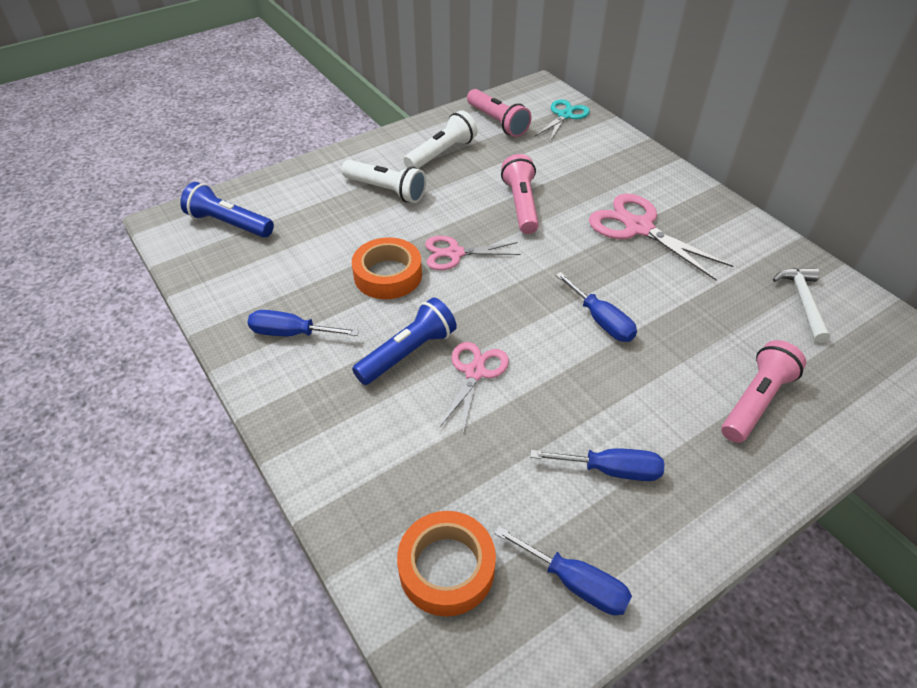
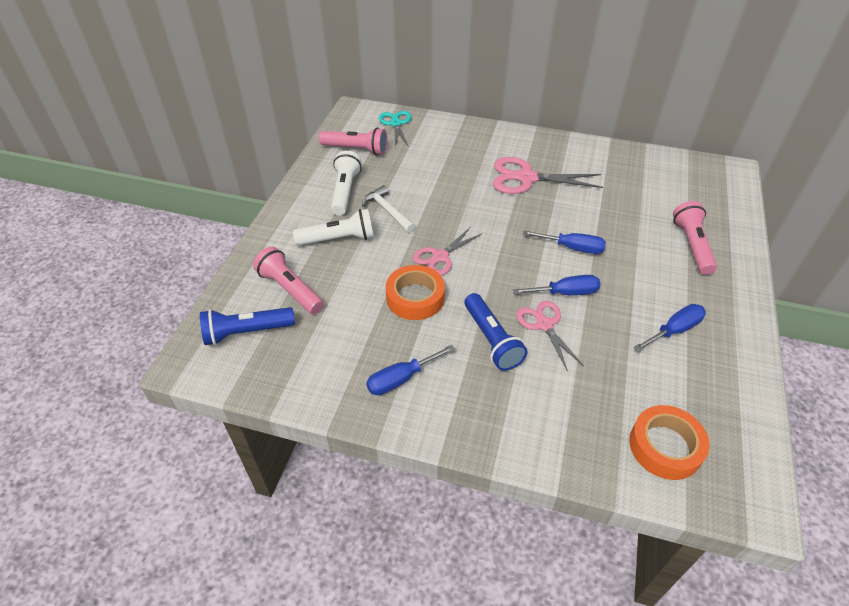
camera: 40 degrees left, 0 degrees up
blue flashlight [352,297,457,385] -> blue flashlight turned 150 degrees clockwise [464,293,527,371]
blue screwdriver [494,526,632,615] -> blue screwdriver moved to [513,275,601,295]
pink flashlight [501,154,539,234] -> pink flashlight moved to [253,247,324,314]
white hammer [773,268,830,343] -> white hammer moved to [362,185,416,233]

